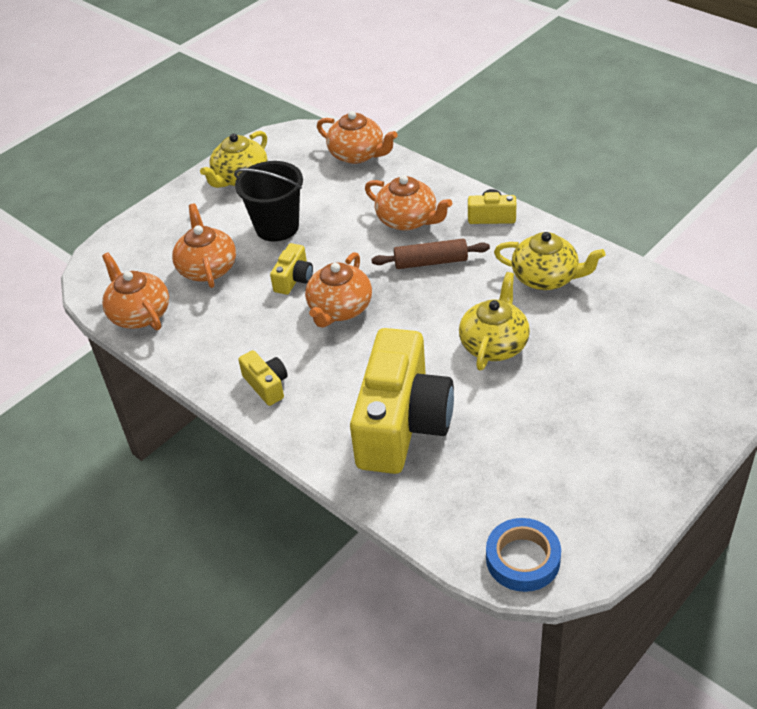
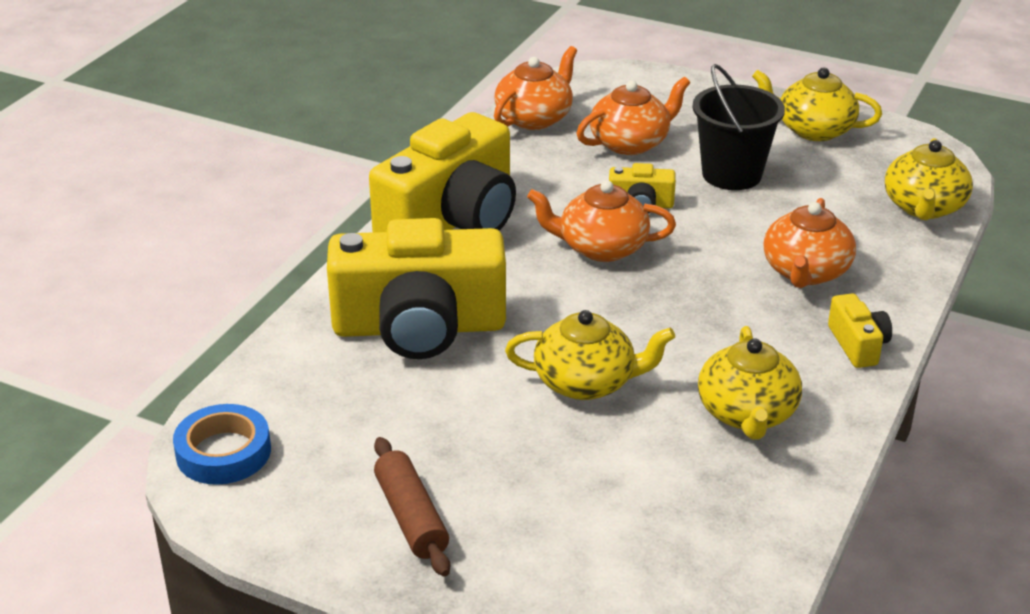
camera: 70 degrees right, 10 degrees down
yellow camera [238,350,288,406] -> yellow camera [369,112,516,232], size x2.35
orange teapot [317,111,398,164] -> yellow teapot [885,138,973,221]
brown rolling pin [371,239,490,269] -> brown rolling pin moved to [374,437,450,577]

